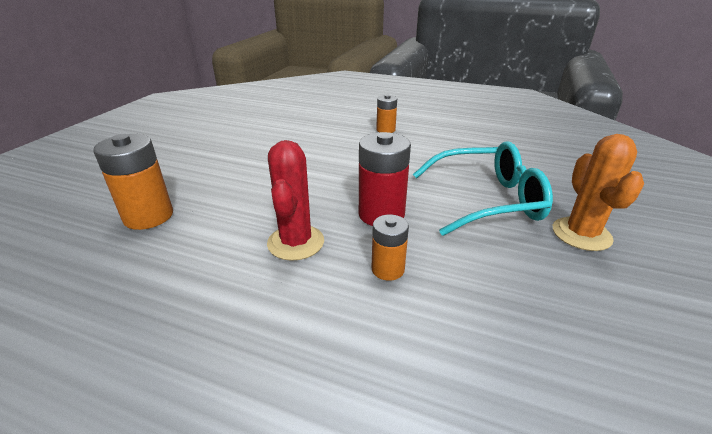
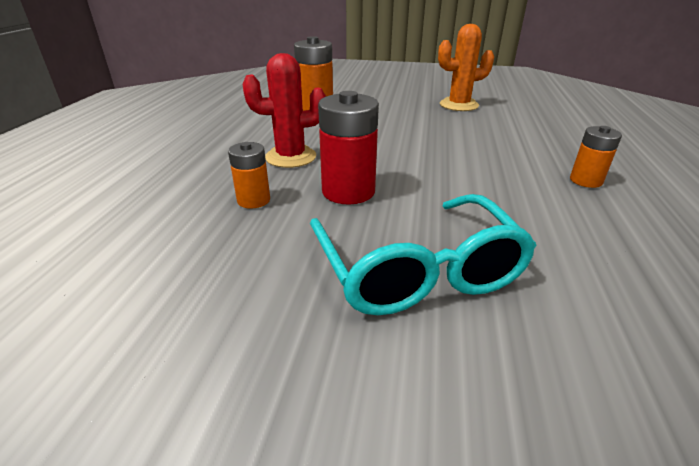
camera: 80 degrees right, 0 degrees up
orange cactus [553,134,644,251] -> orange cactus moved to [438,24,494,111]

